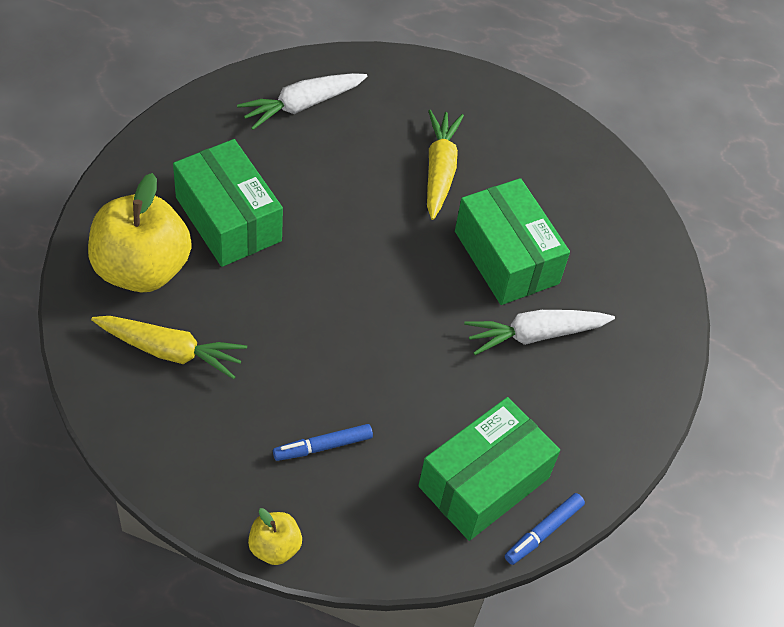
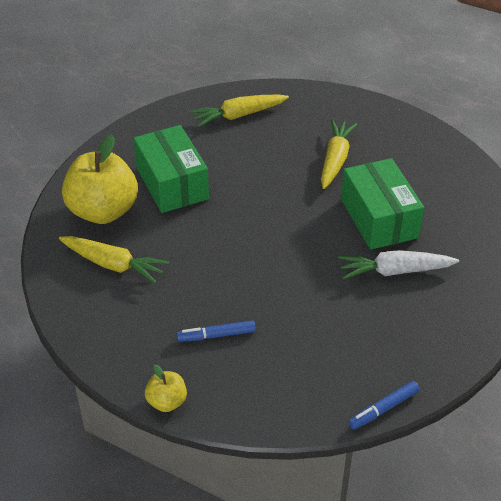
camera: 15 degrees right, 10 degrees down
white carrot [237,73,367,130] -> yellow carrot [190,94,289,127]
green box [418,397,560,541] -> none

